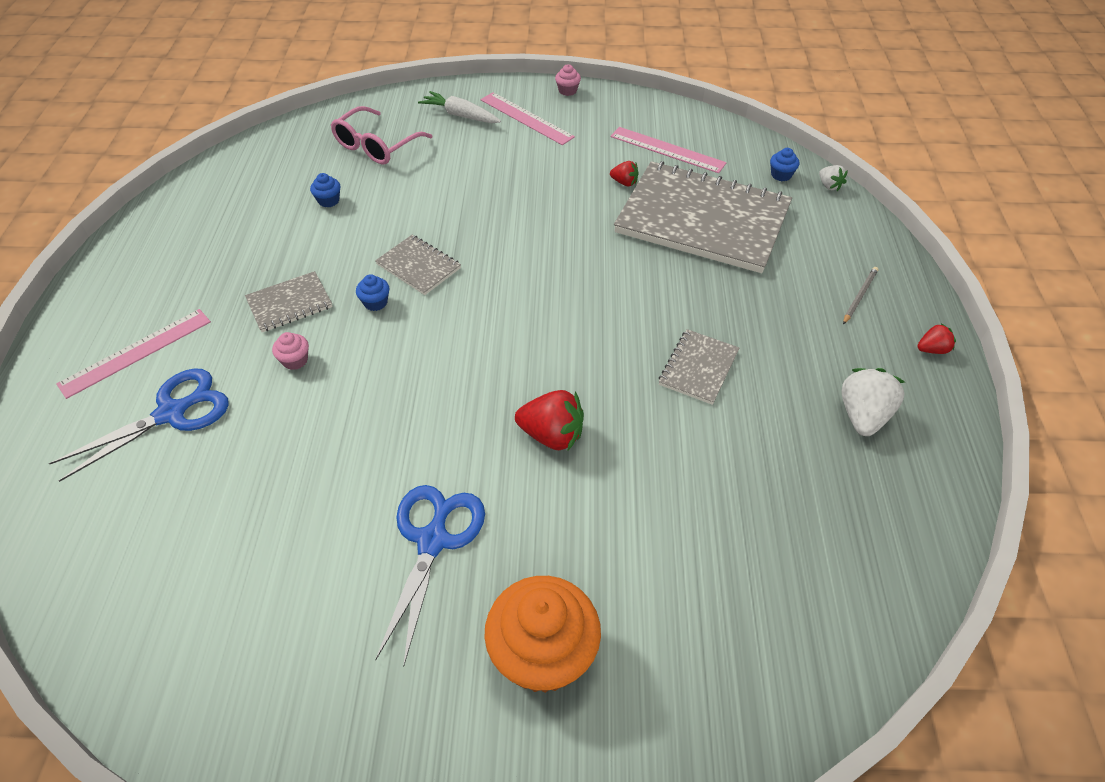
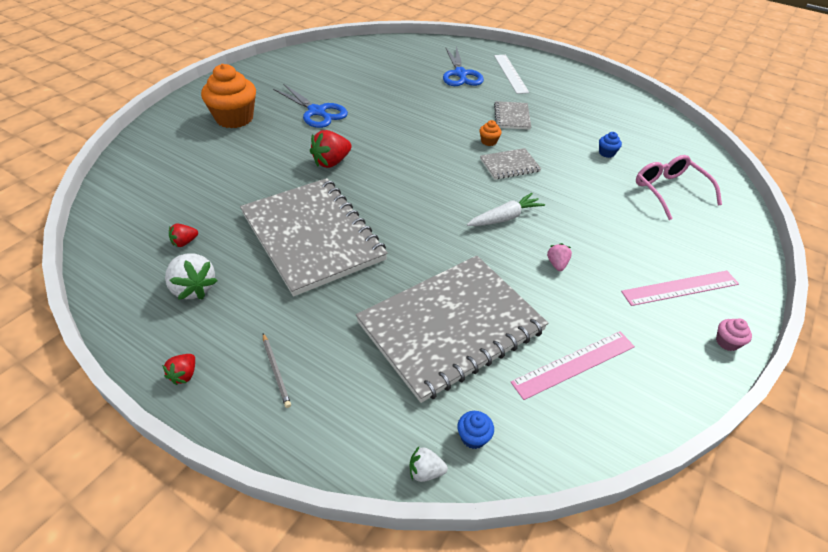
camera: 120 degrees right, 5 degrees down
pink ruler [56,309,211,399] -> white ruler [494,55,529,94]
pink cupcake [272,332,309,370] -> none
blue cupcake [356,274,390,311] -> orange cupcake [480,120,502,146]
white carrot [418,91,501,123] -> white carrot moved to [467,193,545,226]
red strawberry [610,161,639,186] -> red strawberry moved to [169,224,198,247]
grey notebook [659,329,739,405] -> grey notebook [240,178,388,296], size x2.27
none -> pink strawberry [547,243,572,271]

